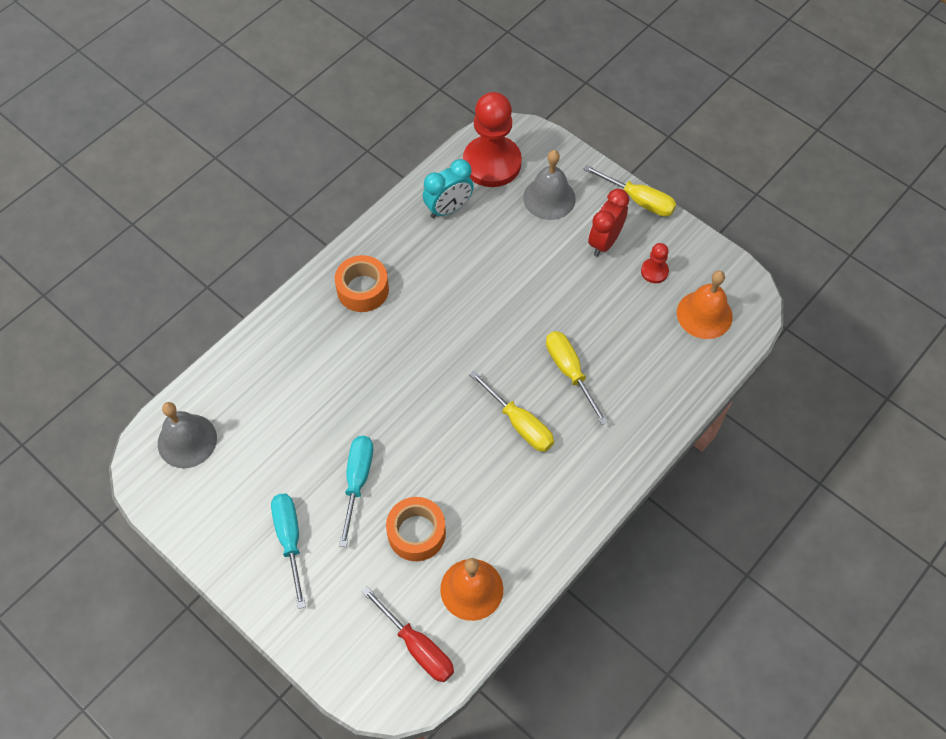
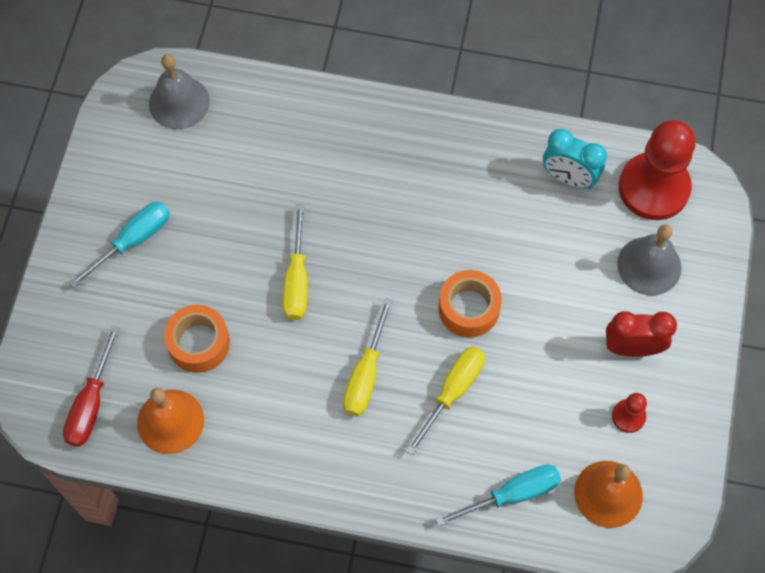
camera: 60 degrees right, 5 degrees up
orange tape [335,255,389,312] -> orange tape moved to [439,270,502,337]
turquoise screwdriver [339,436,373,547] -> turquoise screwdriver moved to [436,464,561,526]
yellow screwdriver [583,165,676,217] -> yellow screwdriver moved to [282,205,308,320]

